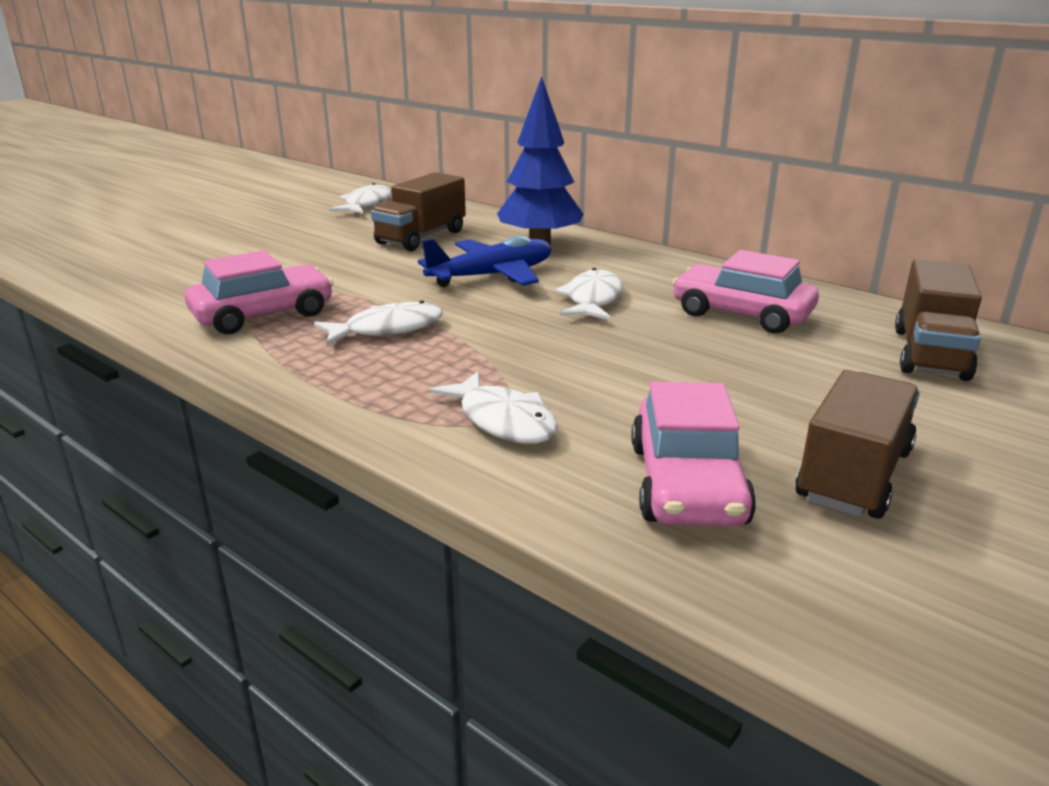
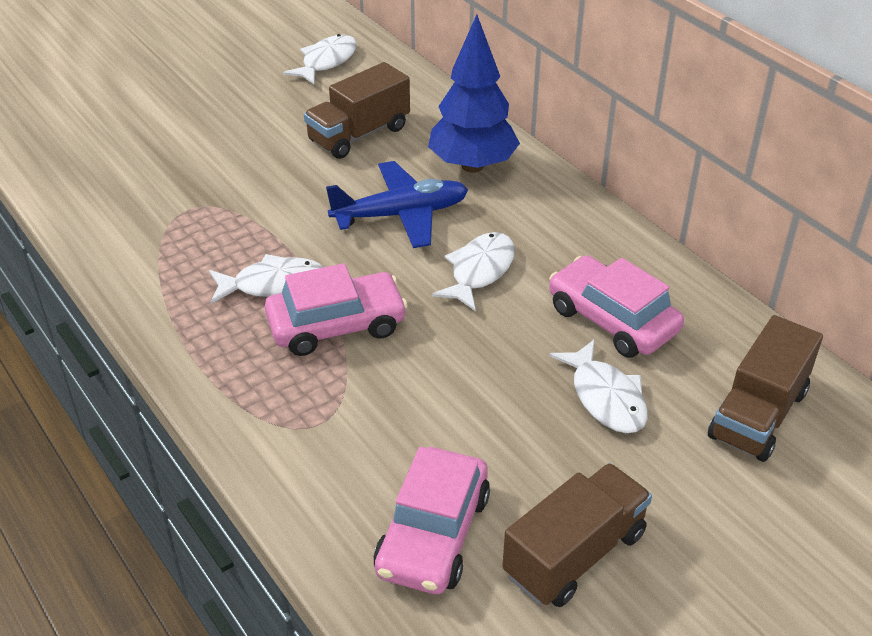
camera: 15 degrees right, 15 degrees up
pink car [185,250,333,334] -> pink car moved to [265,263,408,356]
white fish [429,371,558,444] -> white fish moved to [549,339,648,433]

